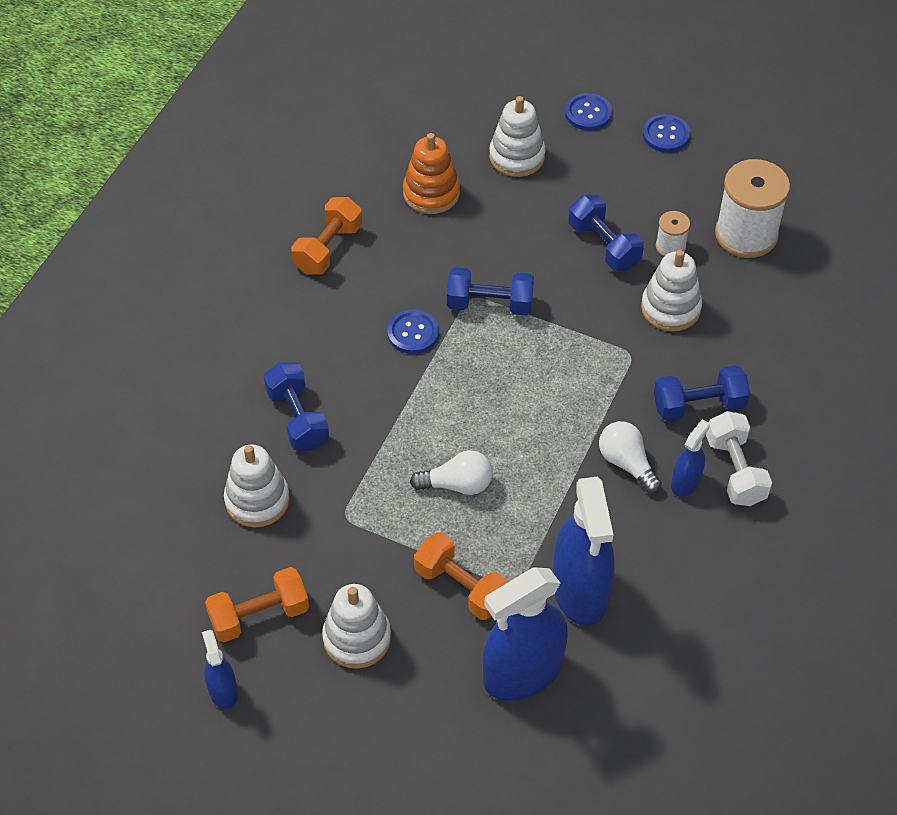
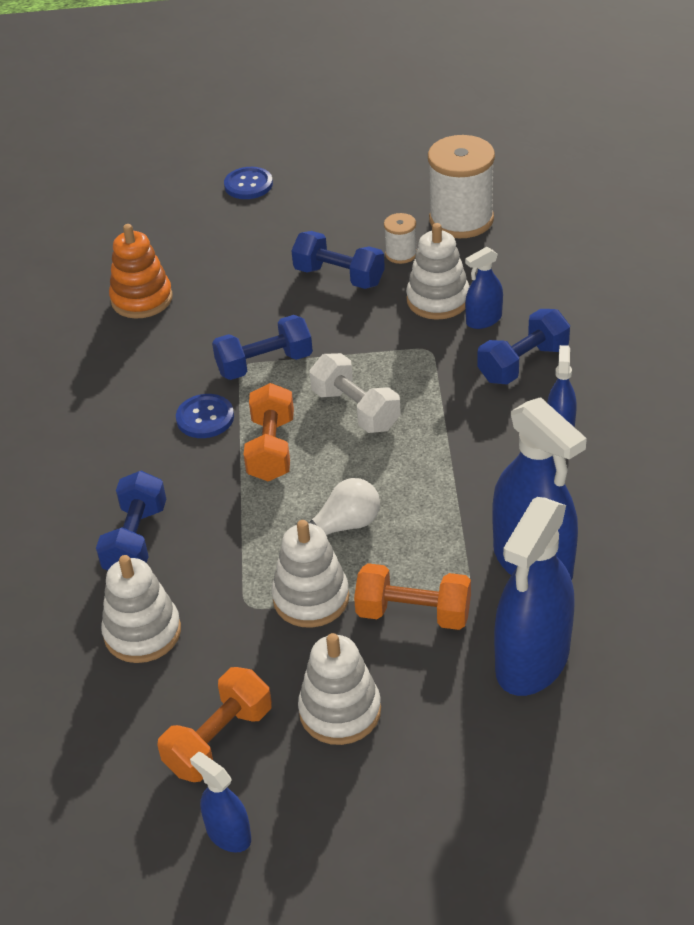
camera: 25 degrees left, 10 degrees down
blue dumbbell [264,362,329,451] -> blue dumbbell turned 60 degrees clockwise [96,471,166,571]
orange dumbbell [291,197,362,275] -> orange dumbbell moved to [244,383,294,481]
white stacking toy [489,96,546,177] -> white stacking toy moved to [272,520,349,628]
white light bulb [599,421,662,493] -> none
blue button [643,114,690,152] -> none
white dumbbell [706,411,772,506] -> white dumbbell moved to [309,353,401,433]
none -> blue spray bottle [465,247,503,329]

